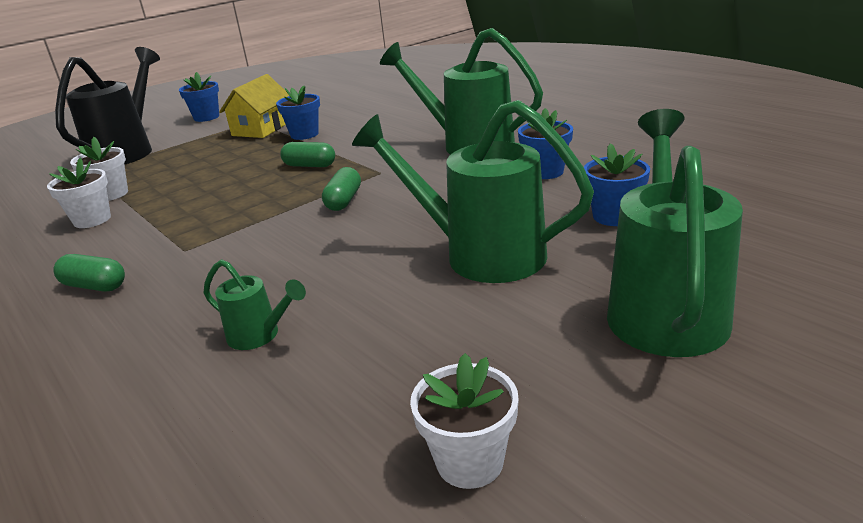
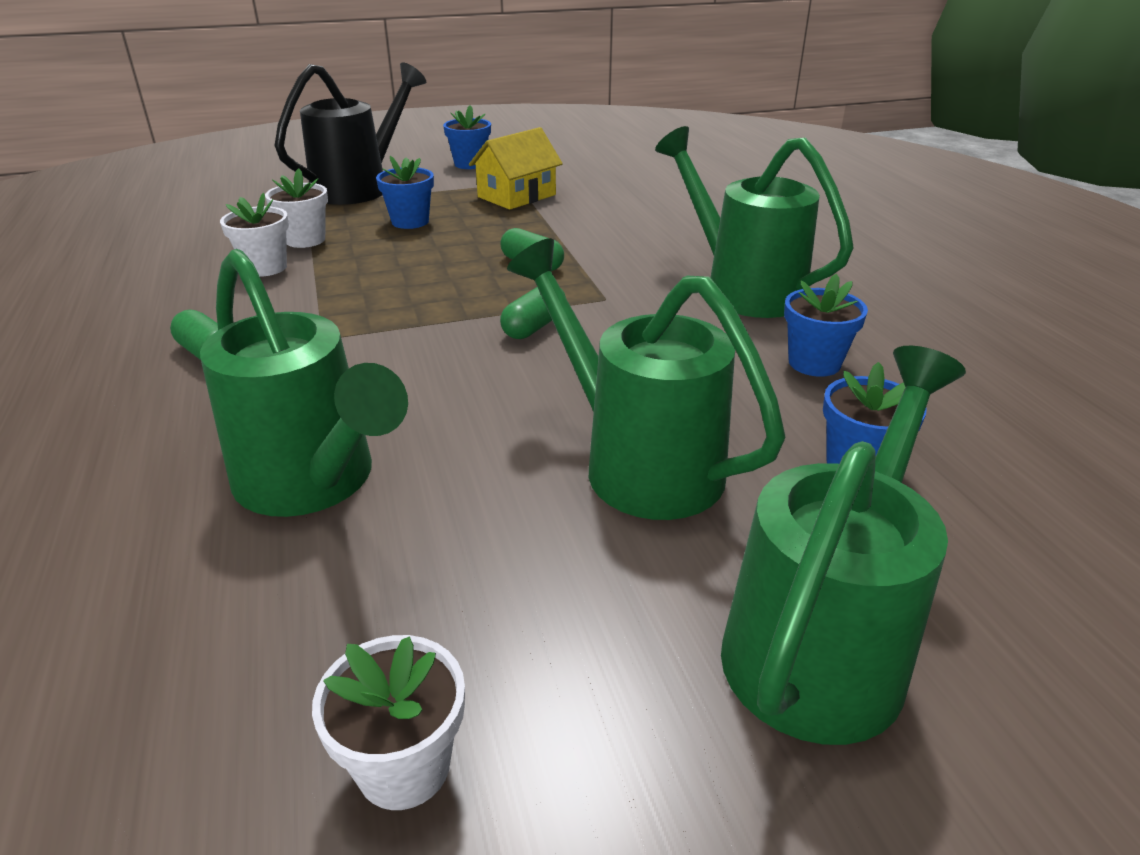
camera: 20 degrees right, 5 degrees up
green watering can [204,259,306,350] -> green watering can [200,249,408,517], size x2.15
blue flower pot [276,86,320,140] -> blue flower pot moved to [376,156,434,229]

